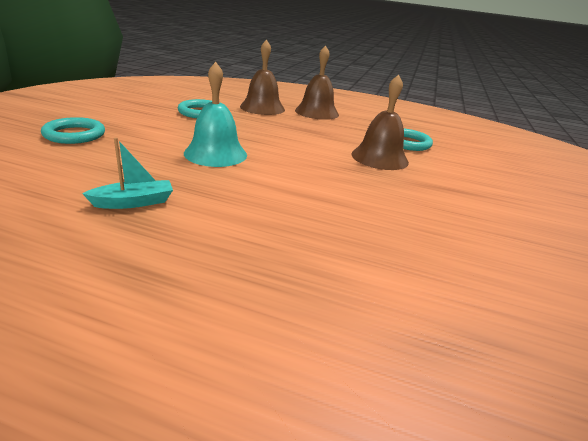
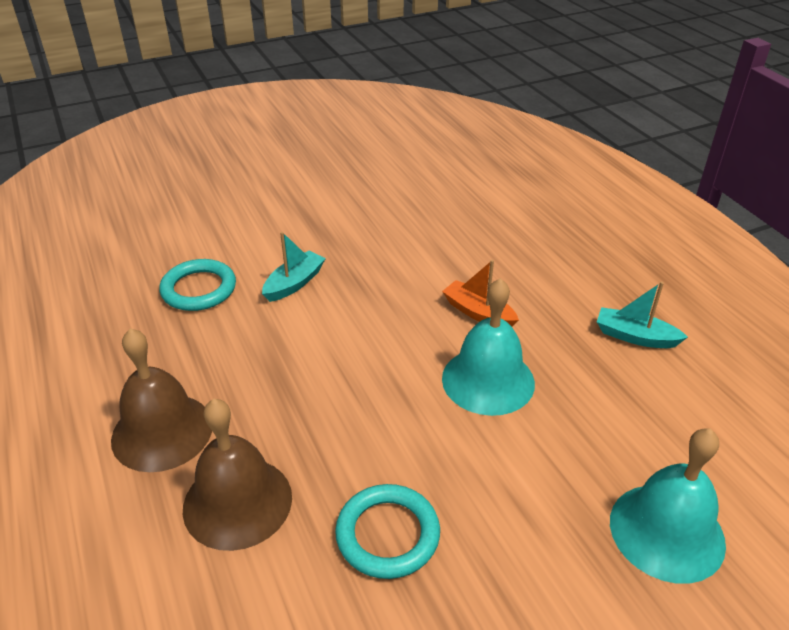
camera: 130 degrees left, 10 degrees up
turquoise ring [41,117,105,144] -> turquoise bell [610,428,726,584]
brown bell [351,74,409,170] -> turquoise boat [262,232,326,302]
none -> orange boat [442,260,519,327]

